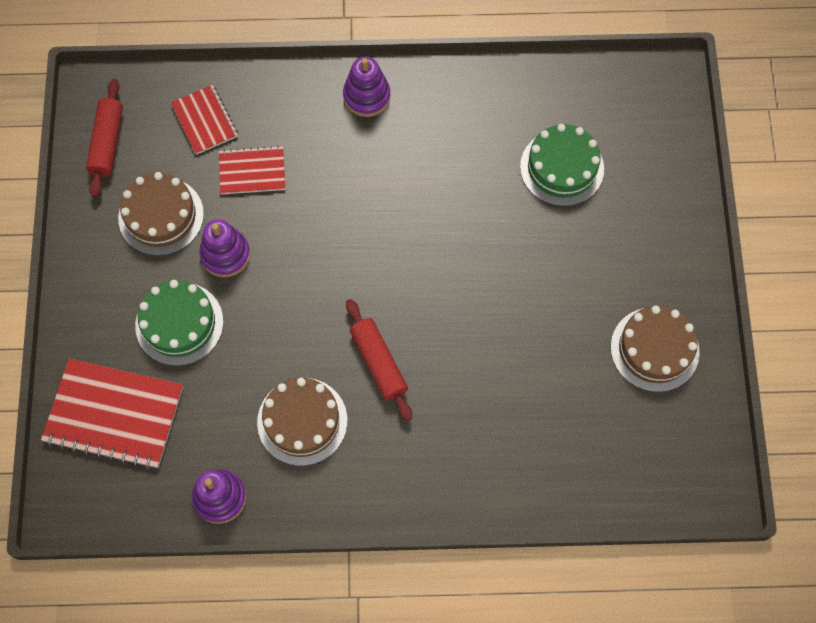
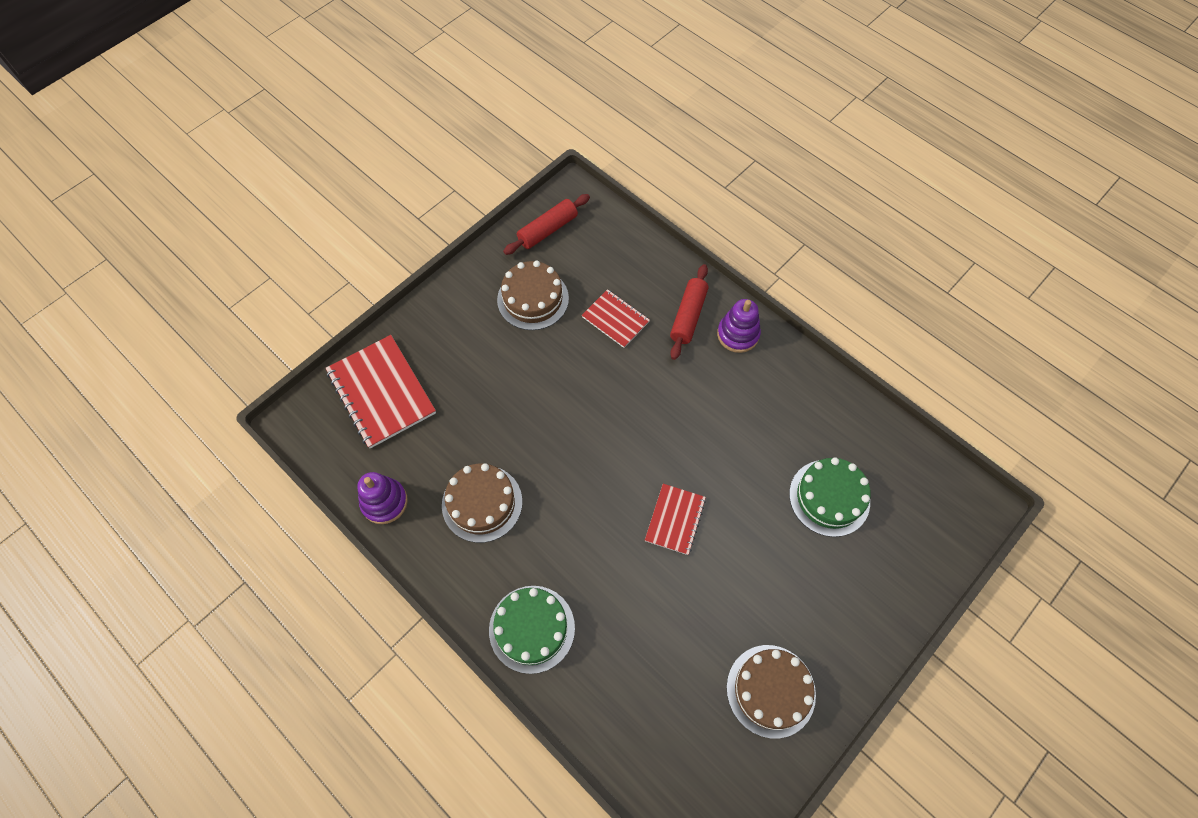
camera: 45 degrees right, 5 degrees down
green cake [135,280,223,366] -> green cake moved to [489,586,575,674]
red notebook [171,85,238,155] -> red notebook moved to [645,484,706,555]
purple stacking toy [199,219,250,277] -> none
red rolling pin [346,299,412,421] -> red rolling pin moved to [670,264,708,360]

